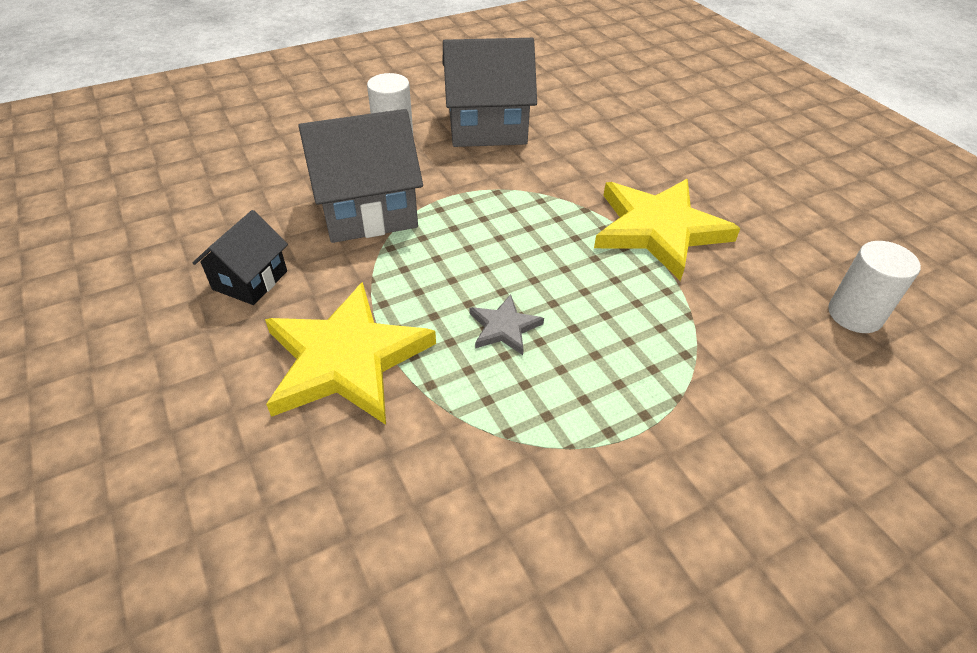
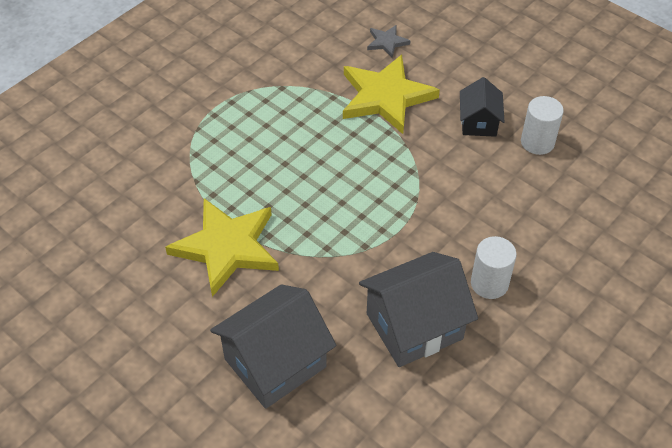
camera: 160 degrees right, 5 degrees up
grey house [298,109,423,243] -> grey house moved to [210,284,337,409]
grey star [470,294,544,355] -> grey star moved to [367,25,410,58]
white cylinder [828,241,921,333] -> white cylinder moved to [521,96,564,155]

